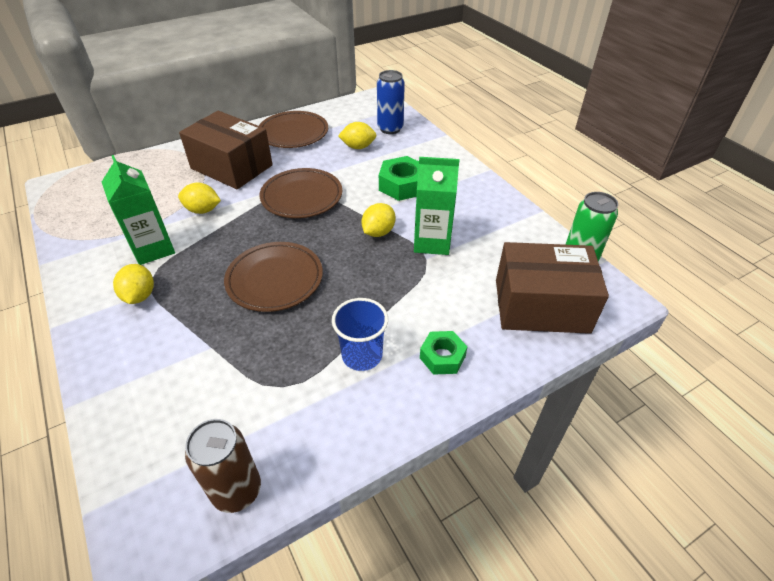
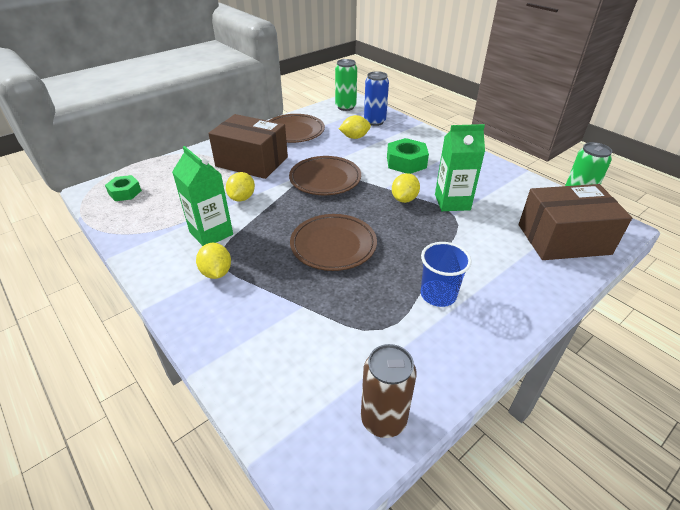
camera: 10 degrees left, 5 degrees down
yellow lemon [178,183,221,214] -> yellow lemon turned 75 degrees counterclockwise [226,172,255,201]
green nut [420,331,468,375] -> green nut moved to [105,175,142,201]
none -> green can [335,59,357,111]

